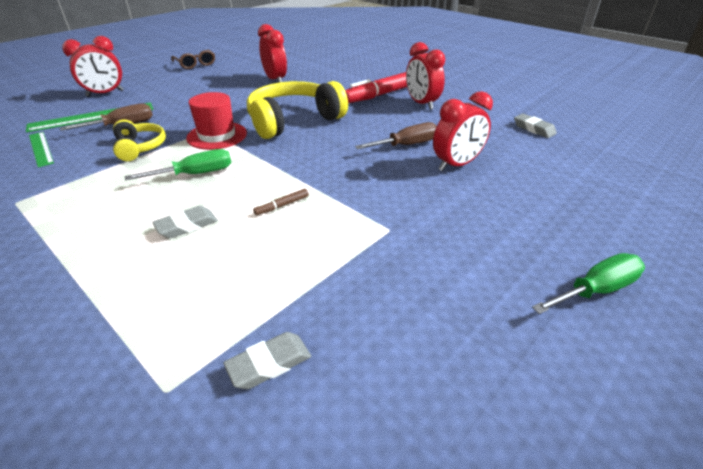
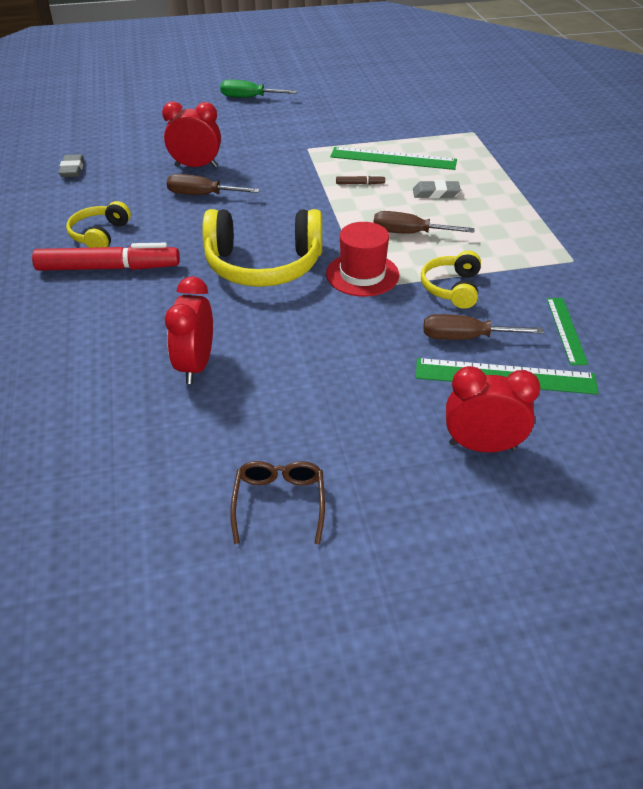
camera: 145 degrees left, 5 degrees up
green screwdriver [125,149,231,180] -> brown screwdriver [373,211,475,234]
grey eraser [223,332,311,389] -> none
red clock [406,42,445,110] -> yellow headphones [66,201,131,248]
none -> green ruler [330,147,457,170]

